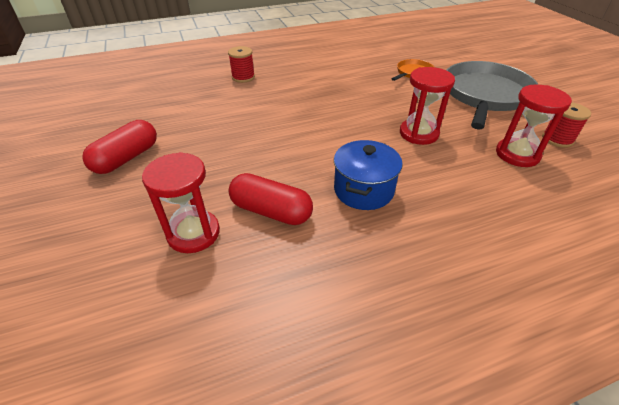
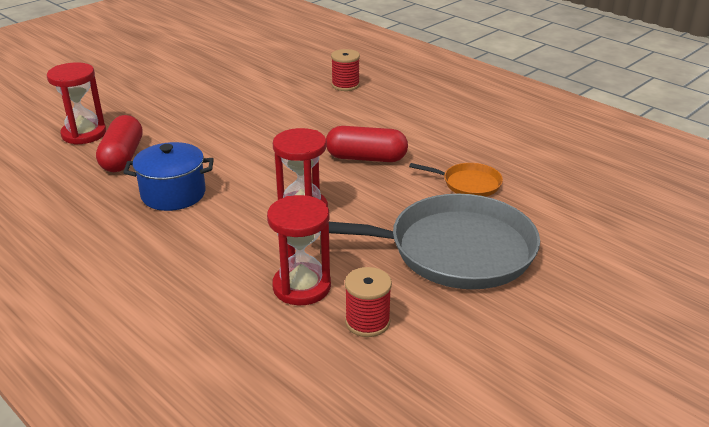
camera: 65 degrees right, 10 degrees down
red capsule [82,120,157,174] -> red capsule moved to [326,126,408,162]

